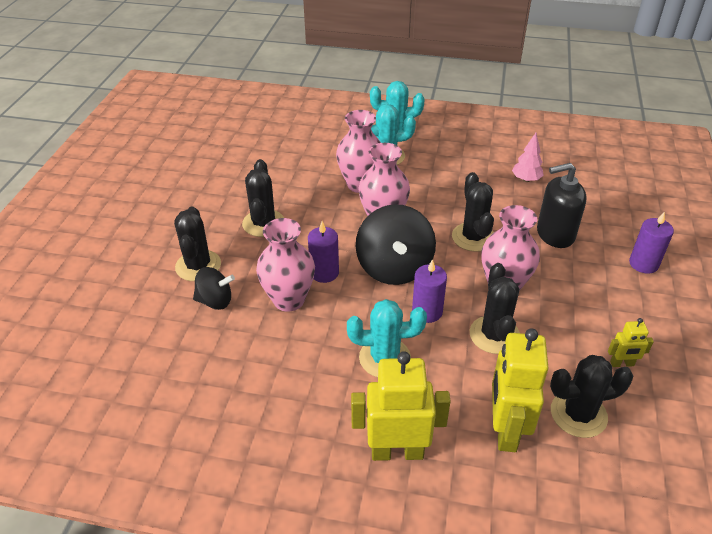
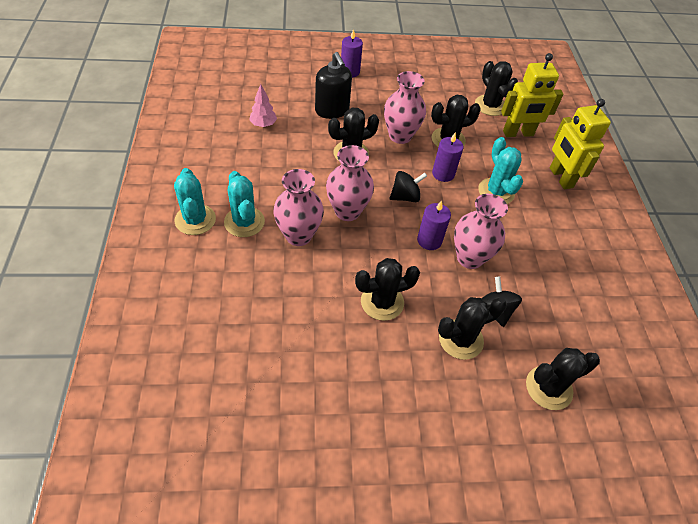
camera: 110 degrees left, 10 degrees up
black spinning top [356,204,436,285] -> black spinning top [390,171,427,202], size x0.55
yellow robot [608,318,654,367] -> none
none -> black cactus [526,348,600,410]

